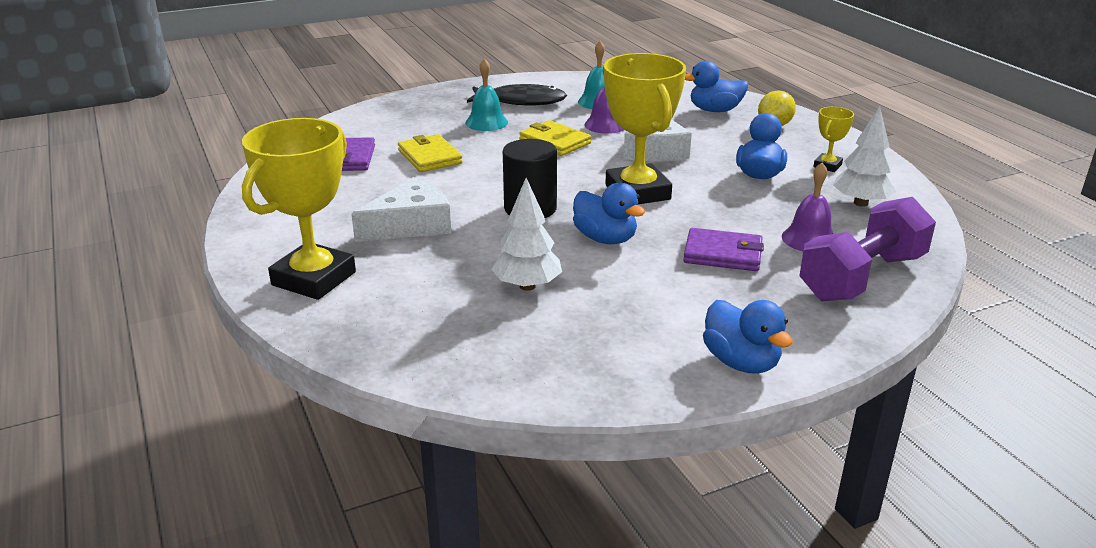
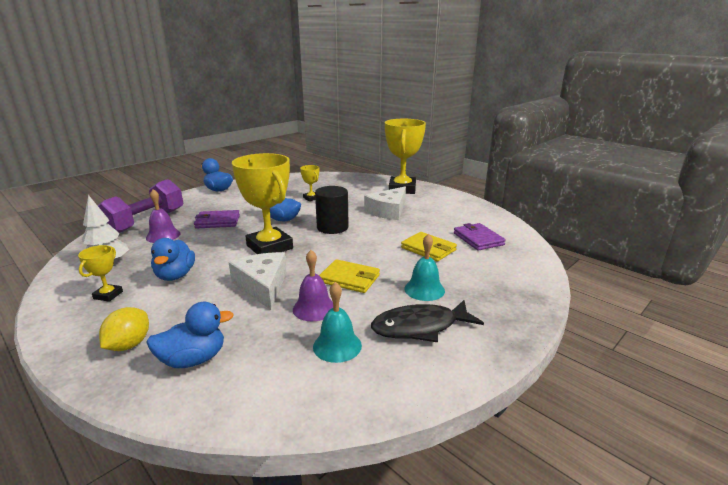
camera: 160 degrees right, 5 degrees down
white tree [492,178,562,291] -> yellow trophy [300,165,319,201]

